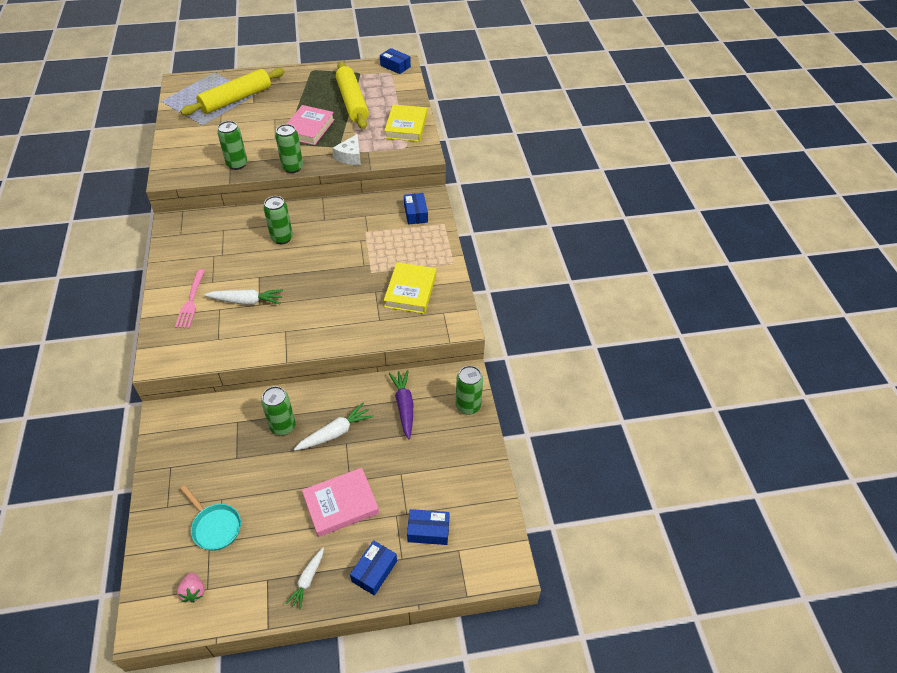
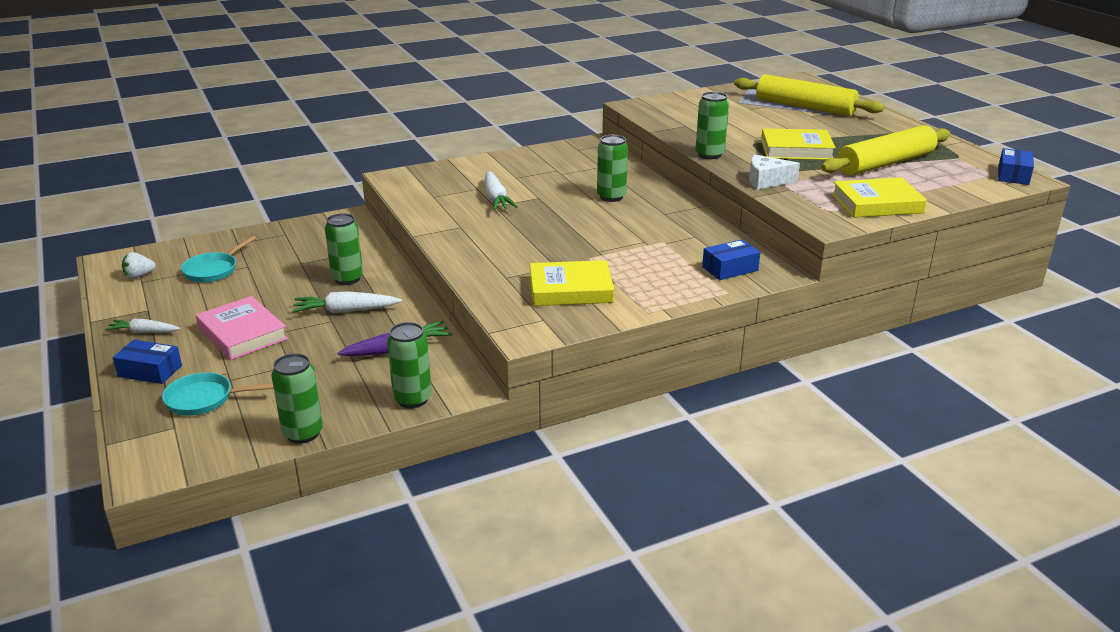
camera: 75 degrees right, 20 degrees down
pink fork [175,269,205,328] -> none
pink strawberry [177,572,205,603] -> white strawberry [122,252,156,279]
green can [217,121,247,170] -> green can moved to [272,353,323,444]
pink book [287,105,335,145] -> yellow book [761,128,836,160]
white carrot [294,403,374,451] -> white carrot turned 135 degrees clockwise [292,291,402,314]
blue box [407,509,450,545] -> turquoise pan [162,372,274,416]

